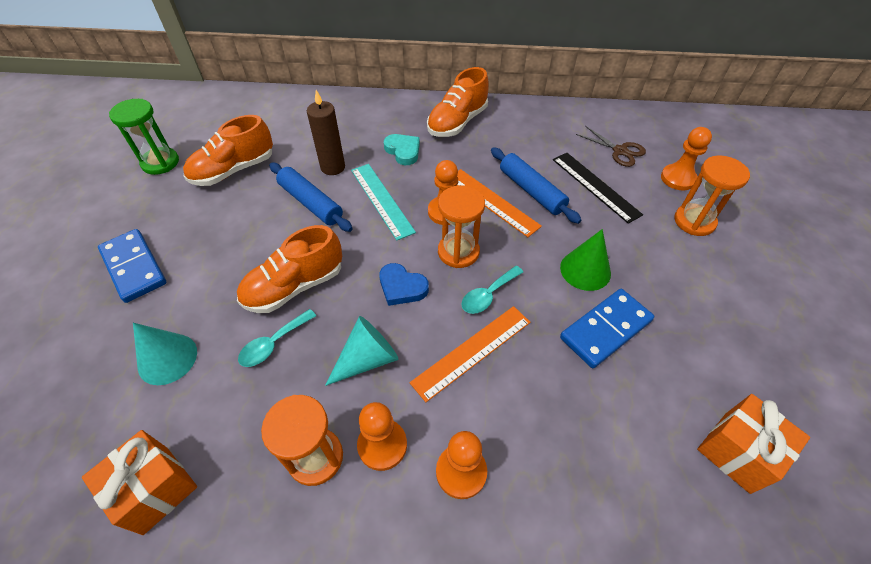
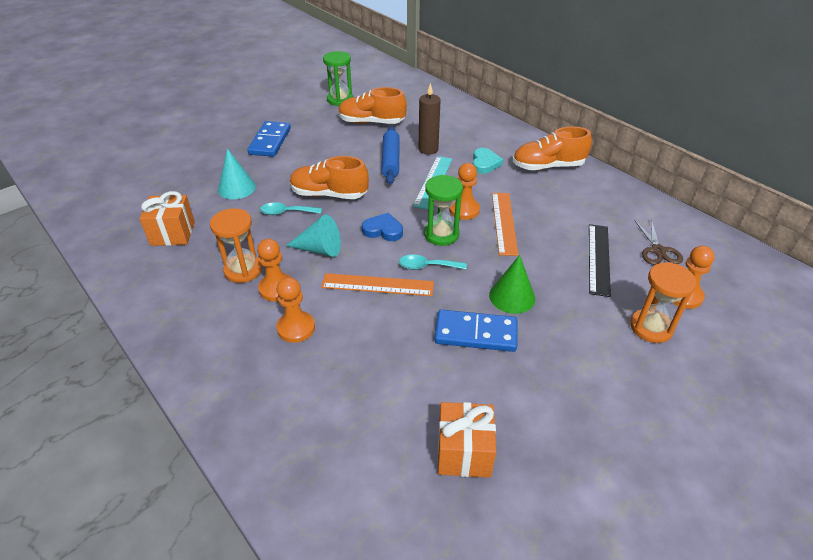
camera: 45 degrees right, 10 degrees down
blue heart [379,263,429,306] -> blue heart turned 120 degrees clockwise [362,213,403,241]
orange hourglass [438,185,485,268] -> green hourglass [424,175,463,246]
blue rolling pin [491,147,581,224] -> none

